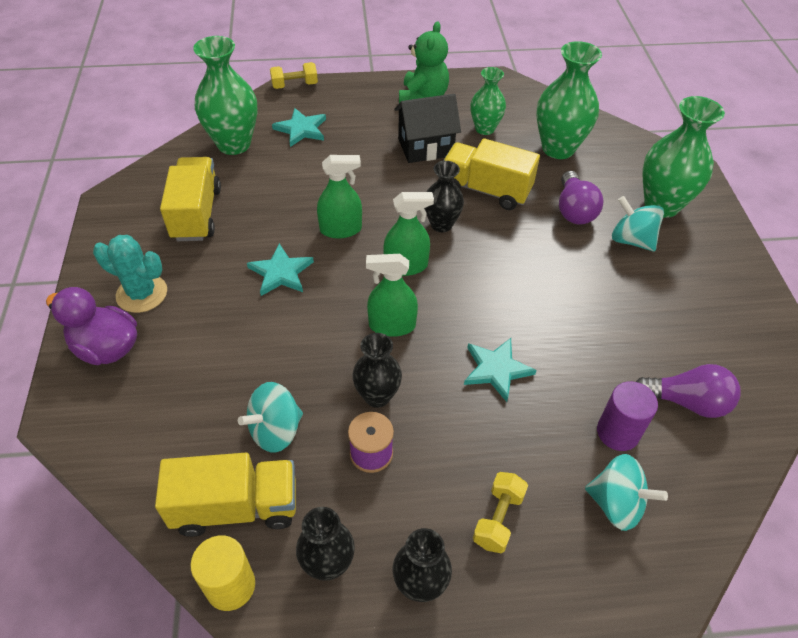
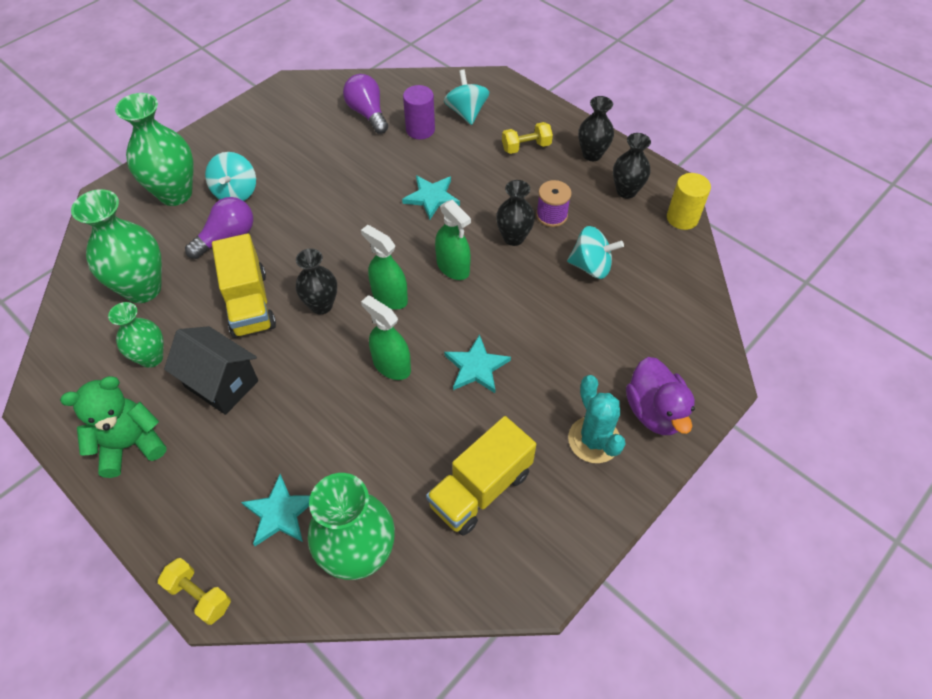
camera: 130 degrees left, 5 degrees up
yellow truck [155,453,296,537] -> none

